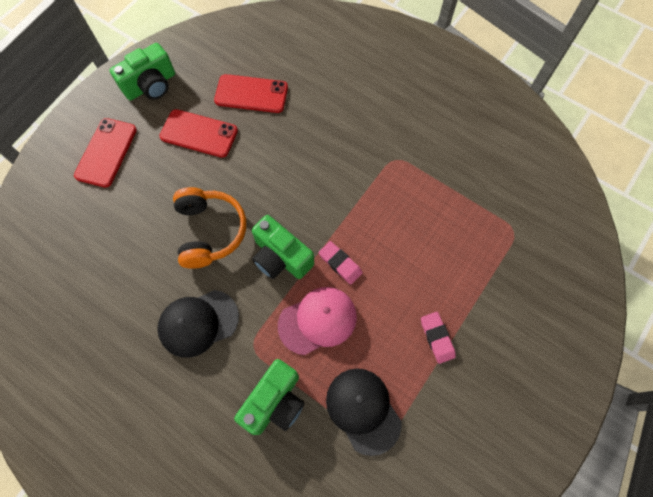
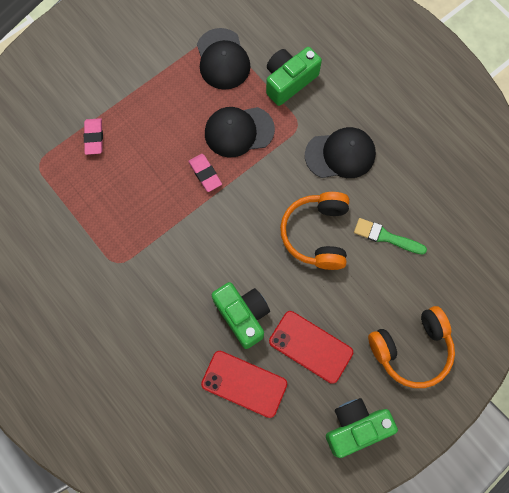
camera: 165 degrees left, 5 degrees up
red phone [74,118,137,188] -> orange headphones [368,306,455,388]
green camera [252,215,314,279] -> green camera moved to [212,282,270,349]
pink cap [278,287,357,355] -> black cap [205,107,275,158]
pink eraser [421,312,456,364] -> pink eraser moved to [84,118,103,155]
none -> green brush [354,218,427,254]

